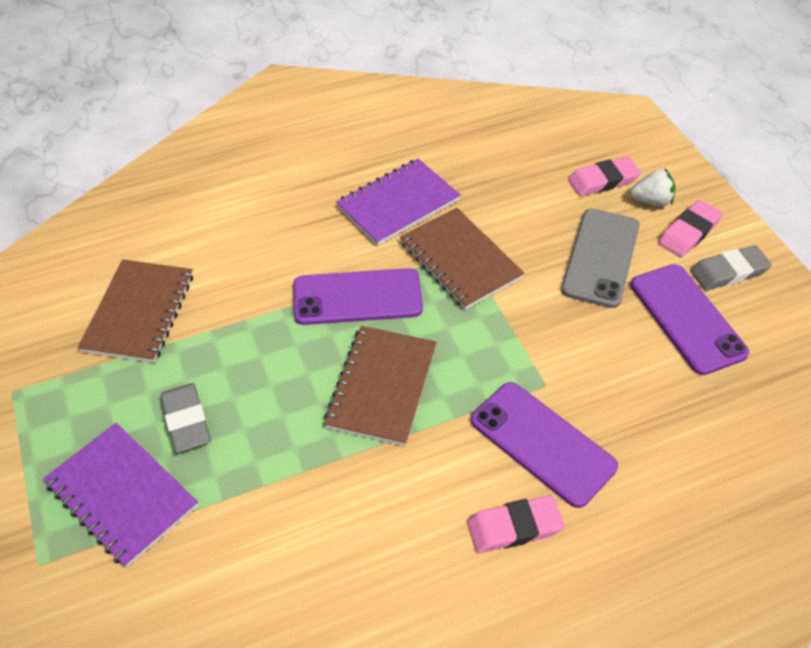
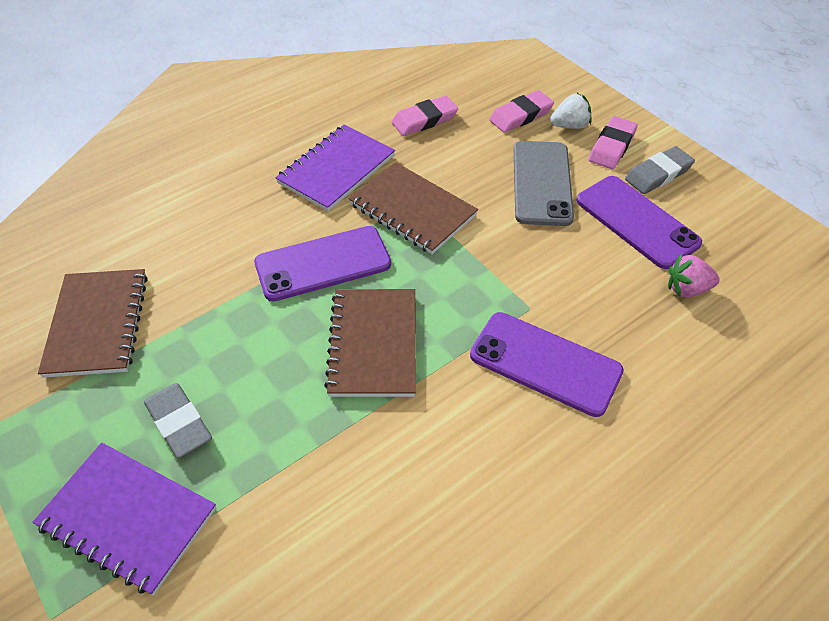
camera: 15 degrees left, 0 degrees up
pink eraser [467,495,565,553] -> pink eraser moved to [392,95,458,136]
none -> pink strawberry [668,254,720,298]

